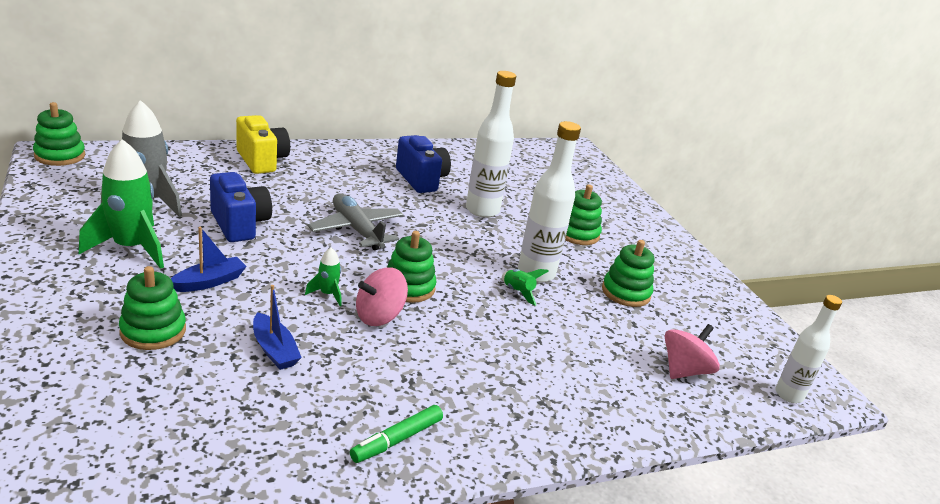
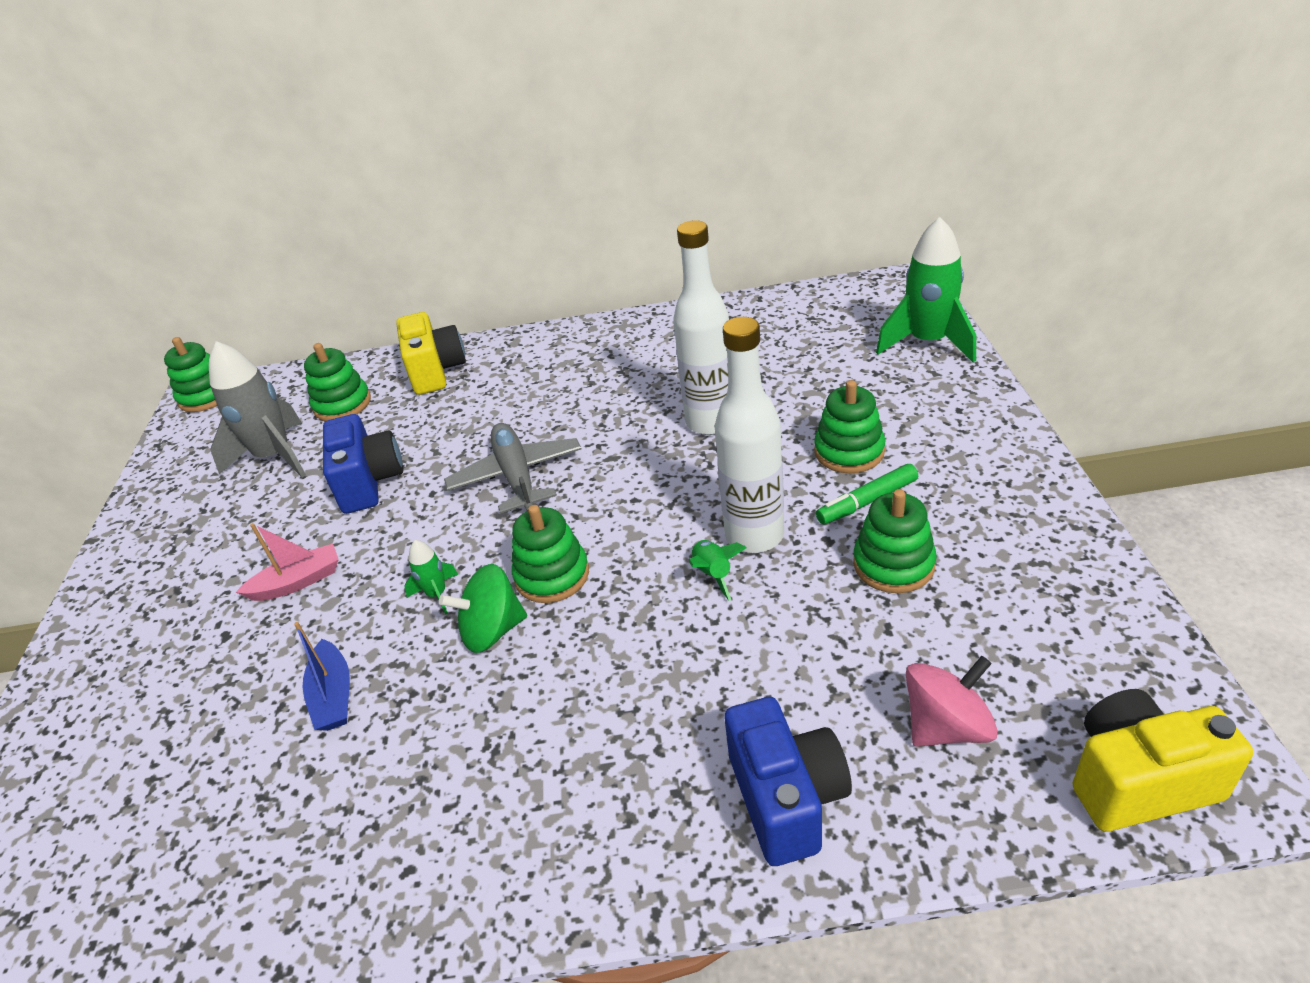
camera: 25 degrees right, 10 degrees up
green rocket [79,139,164,269] -> green rocket moved to [876,217,976,363]
green stacking toy [119,266,186,350] -> green stacking toy moved to [304,343,371,421]
blue boat [171,227,247,292] -> pink boat [236,523,339,601]
green marker [350,405,443,463] -> green marker moved to [816,464,918,524]
pink spinning top [356,267,408,326] -> green spinning top [439,564,527,653]
blue camera [396,135,451,193] -> blue camera moved to [725,697,852,866]
white bottle [775,295,842,403] -> yellow camera [1072,689,1253,832]

